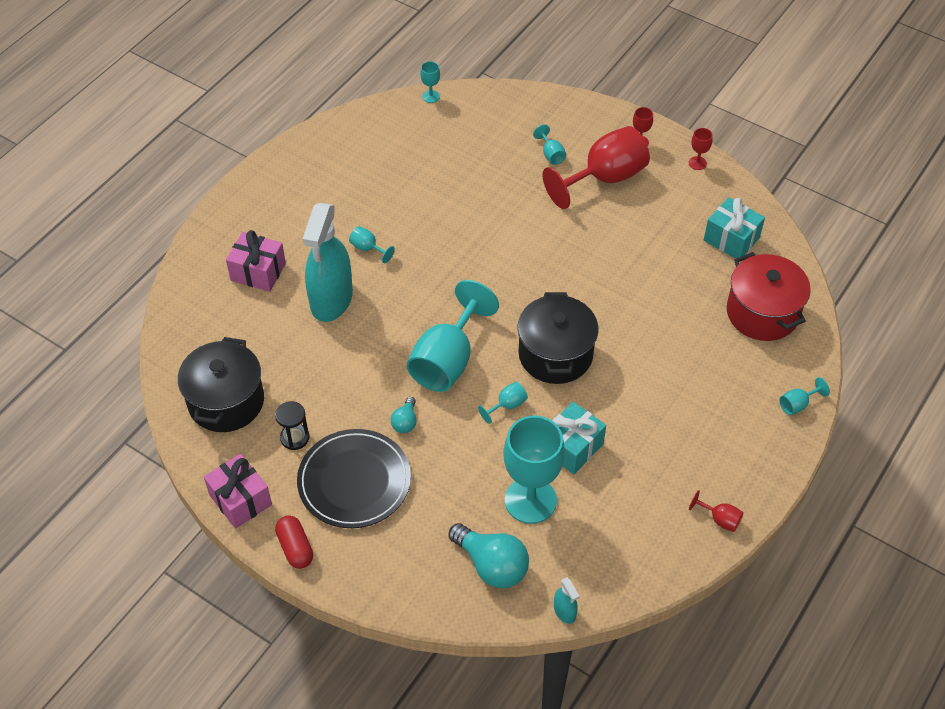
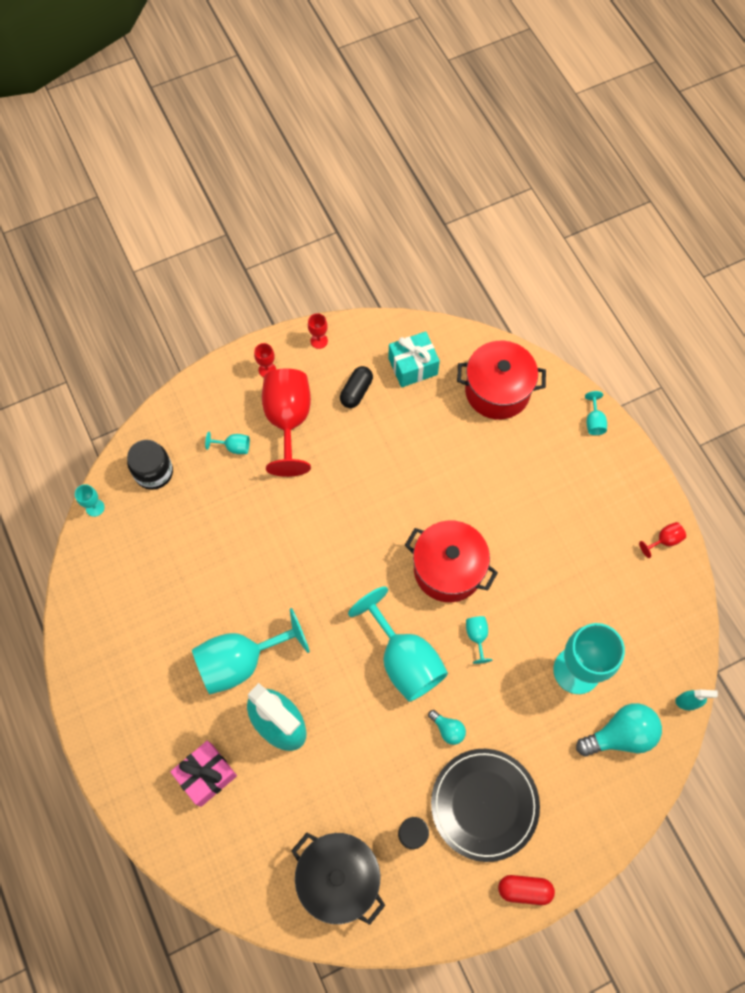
camera: 60 degrees left, 15 degrees up
pink gift [204,454,272,529] -> none
turquoise goblet [349,226,395,263] -> turquoise goblet [192,608,310,695], size x2.40
black pot [517,292,599,384] -> red pot [405,520,498,602]
turquoise gift [552,402,606,474] -> none
none -> black jar [127,440,173,490]
none -> black capsule [340,366,373,408]

